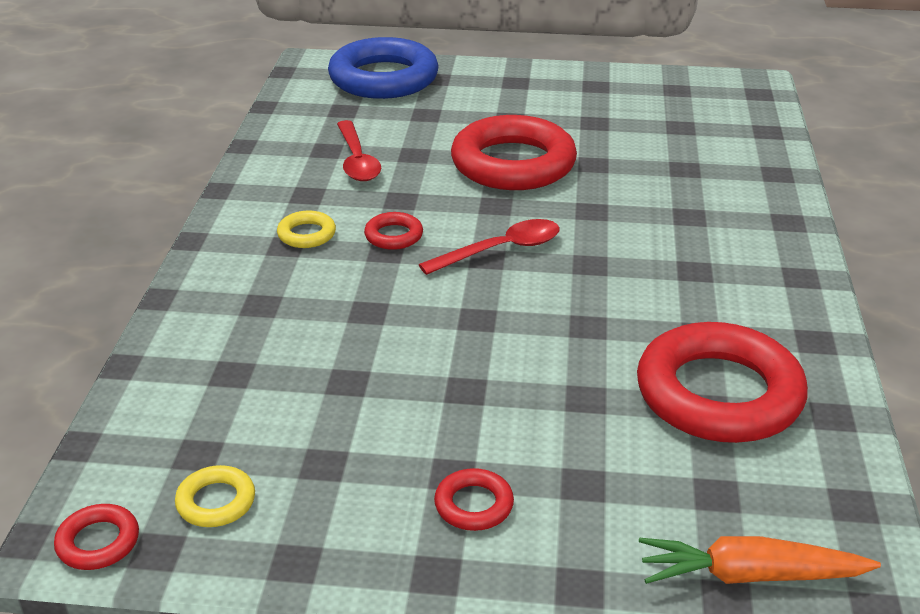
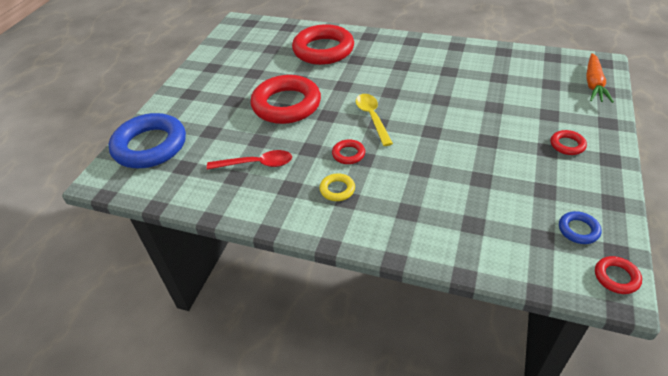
camera: 75 degrees left, 10 degrees up
yellow ring [175,465,255,527] -> blue ring [559,211,602,244]
red spoon [419,219,560,275] -> yellow spoon [356,94,393,146]
red ring [637,322,808,443] -> red ring moved to [292,24,354,65]

